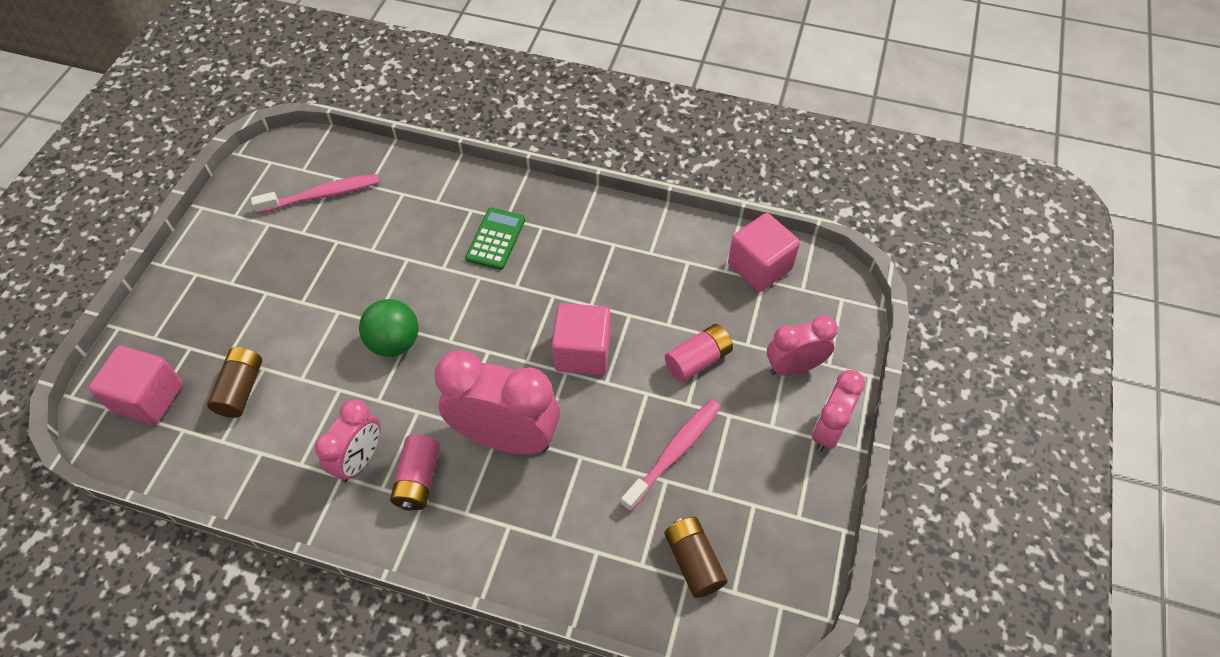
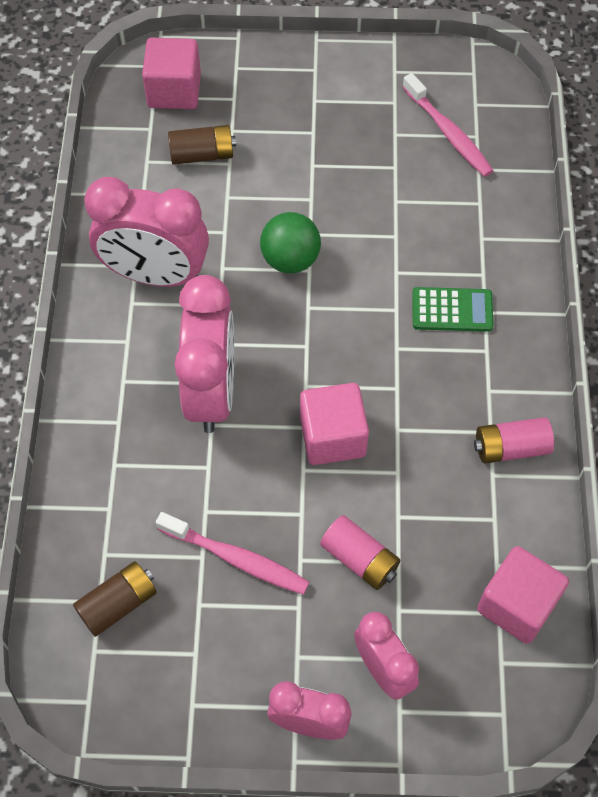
camera: 75 degrees right, 5 degrees up
pink clock [315,399,381,482] -> pink clock [84,177,209,287], size x1.67
pink battery [390,435,440,511] -> pink battery moved to [474,417,554,463]

